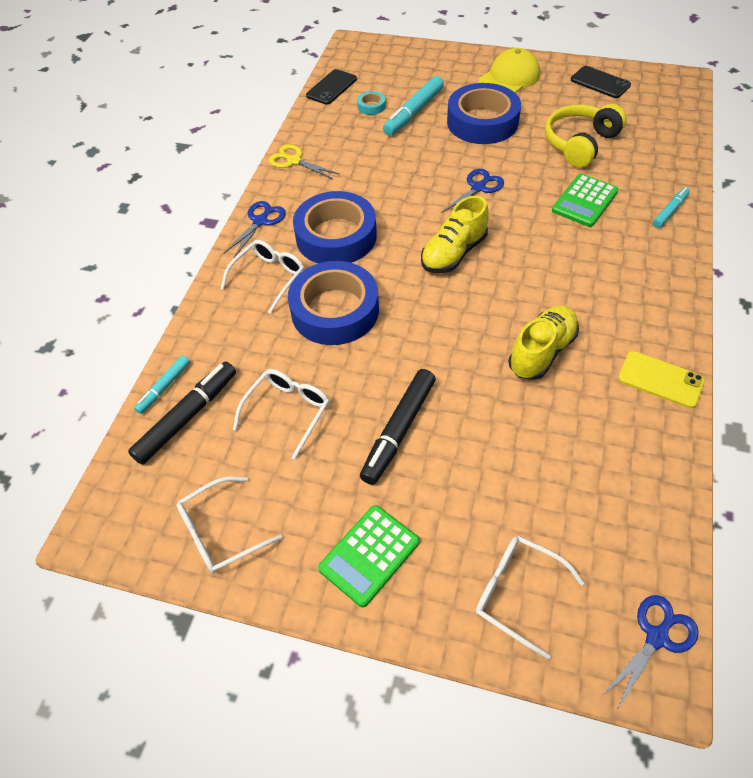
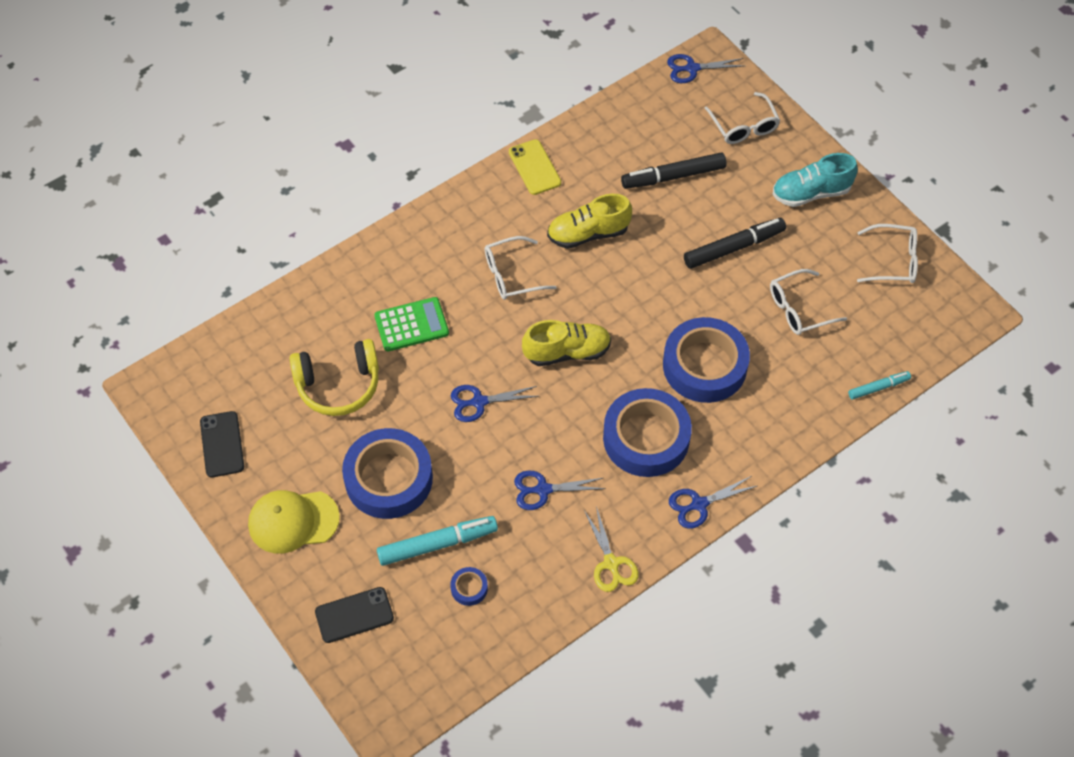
camera: 145 degrees left, 5 degrees up
black marker [128,362,236,465] -> black marker moved to [621,152,726,189]
white glasses [221,240,304,314] -> white glasses moved to [485,236,557,300]
black phone [306,69,357,105] -> black phone moved to [315,587,394,643]
green calculator [318,505,419,607] -> turquoise shoe [773,153,858,207]
turquoise tape [357,91,386,115] -> blue tape [450,567,488,606]
turquoise marker [653,187,690,228] -> none
none -> blue scissors [514,471,606,510]

